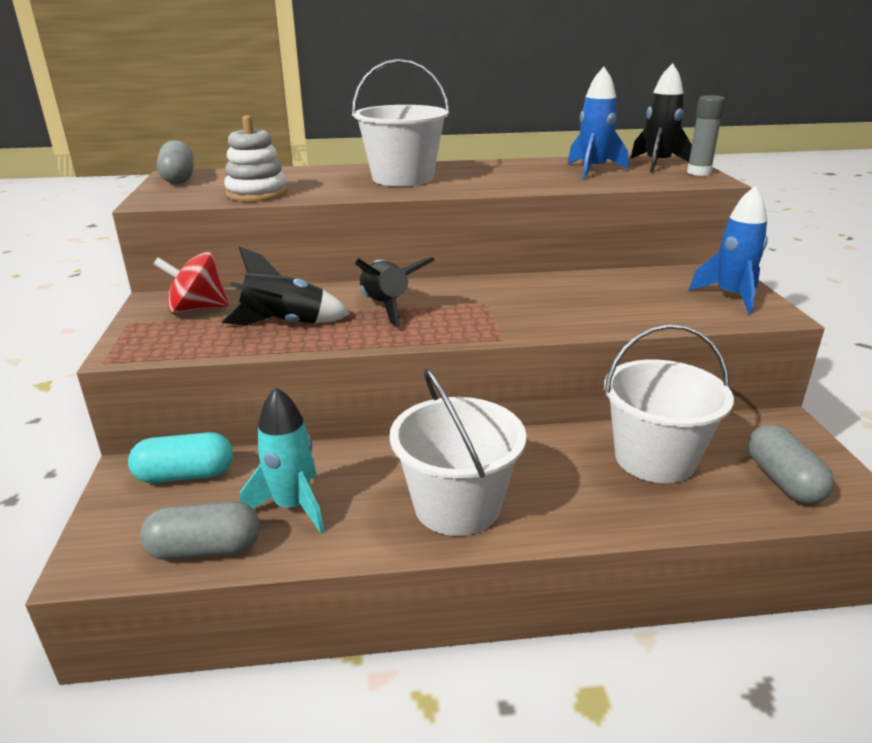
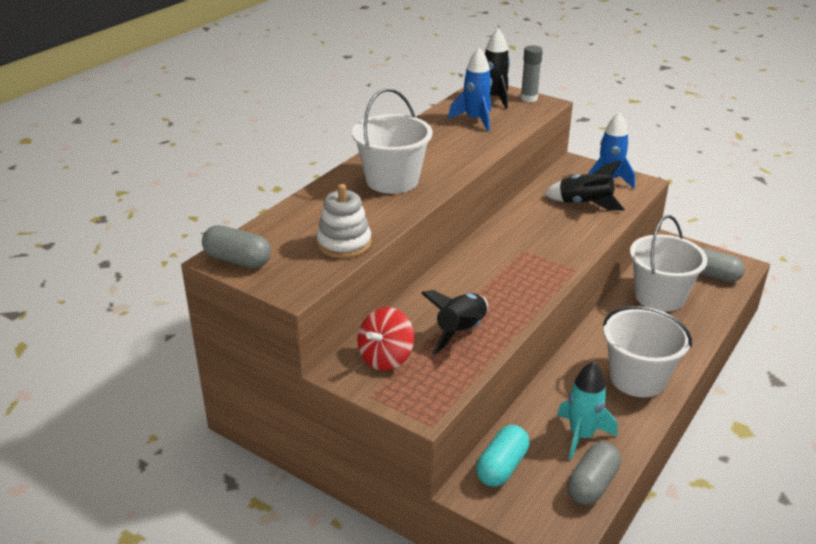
camera: 50 degrees left, 5 degrees up
black rocket [355,257,434,327] -> black rocket moved to [544,160,625,211]

